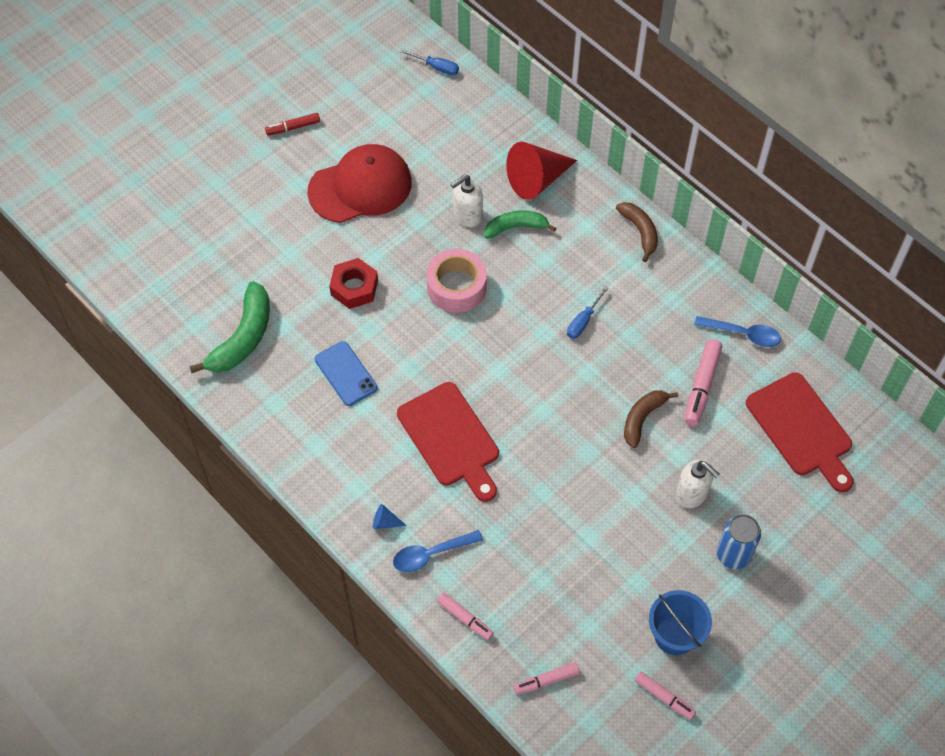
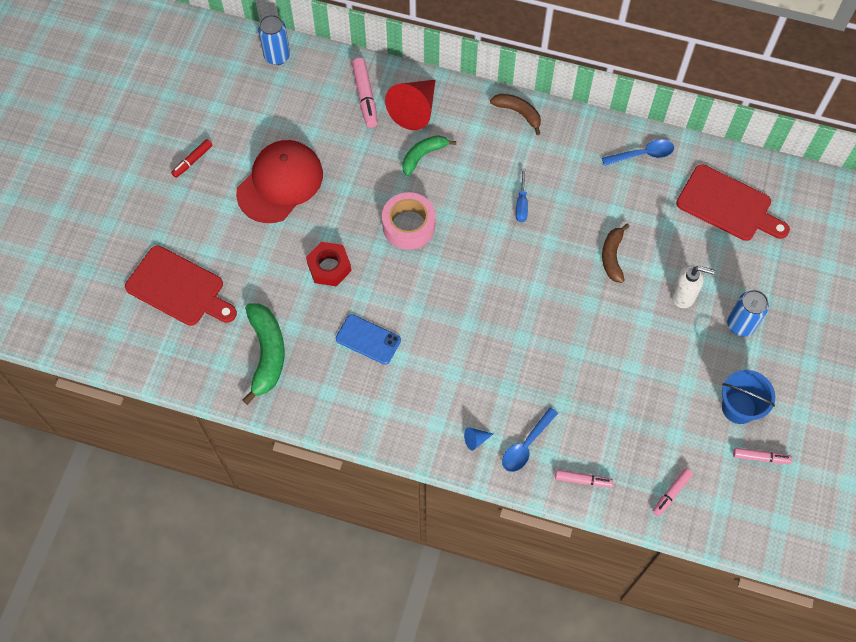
camera: 30 degrees left, 5 degrees up
red cutting board [397,382,499,502] -> red cutting board moved to [125,246,237,326]
blue screwdriver [400,49,459,75] -> blue can [258,15,290,65]
white soap dispenser [451,175,483,227] -> none
pink marker [684,339,722,426] -> pink marker moved to [352,58,378,128]

